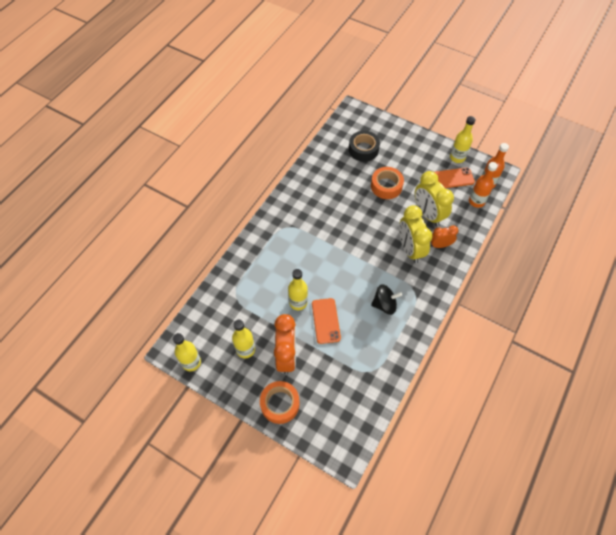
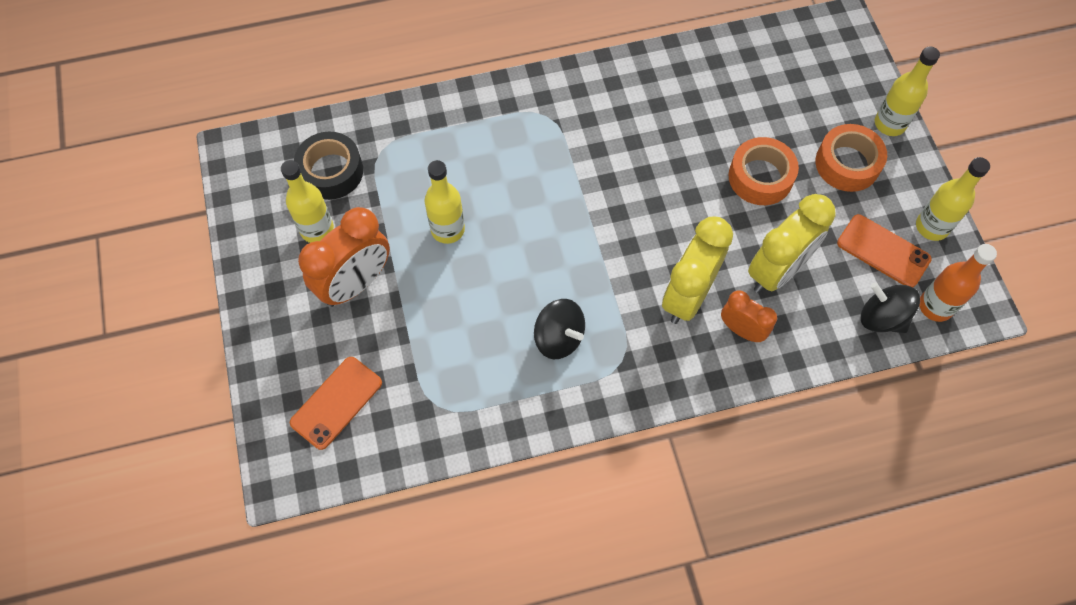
camera: 45 degrees right, 5 degrees up
yellow bottle [173,333,201,371] -> yellow bottle moved to [875,46,940,136]
orange tape [260,381,300,424] -> orange tape moved to [816,124,887,192]
orange phone [312,298,341,344] -> orange phone moved to [290,357,382,450]
black tape [349,131,380,162] -> black tape moved to [294,131,363,200]
yellow clock [415,171,454,226] -> yellow clock turned 150 degrees counterclockwise [748,194,835,293]
orange bottle [469,162,498,208] -> black spinning top [861,282,920,333]

